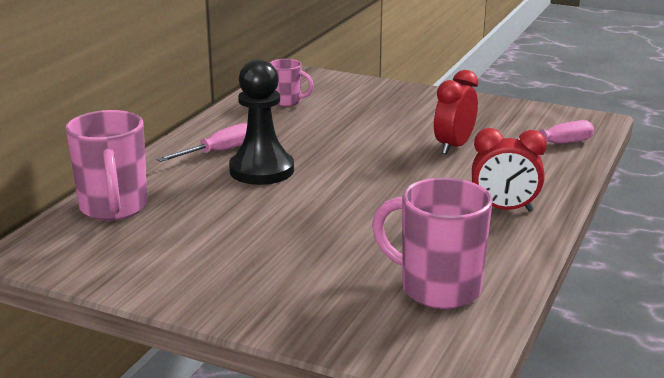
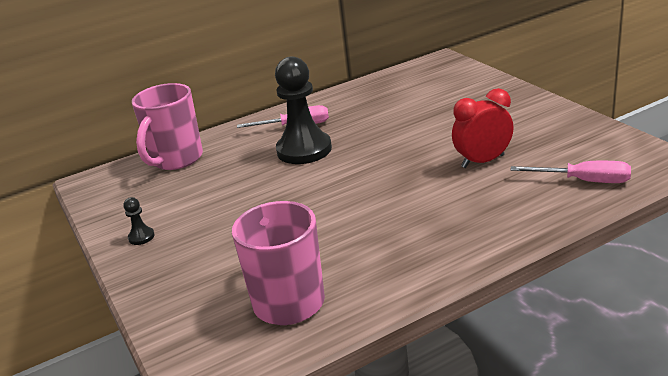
camera: 40 degrees right, 5 degrees up
pink mug [270,59,314,106] -> none
red clock [472,128,547,212] -> none
none -> black pawn [124,197,155,245]

